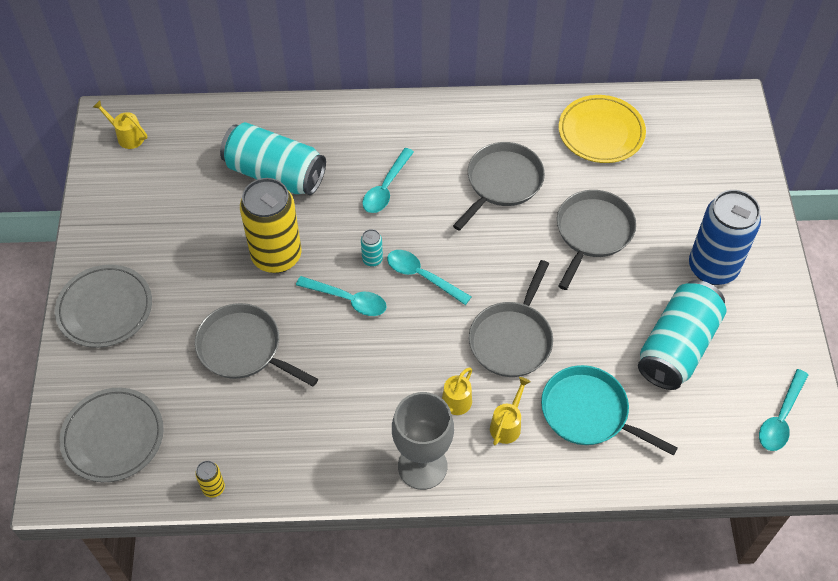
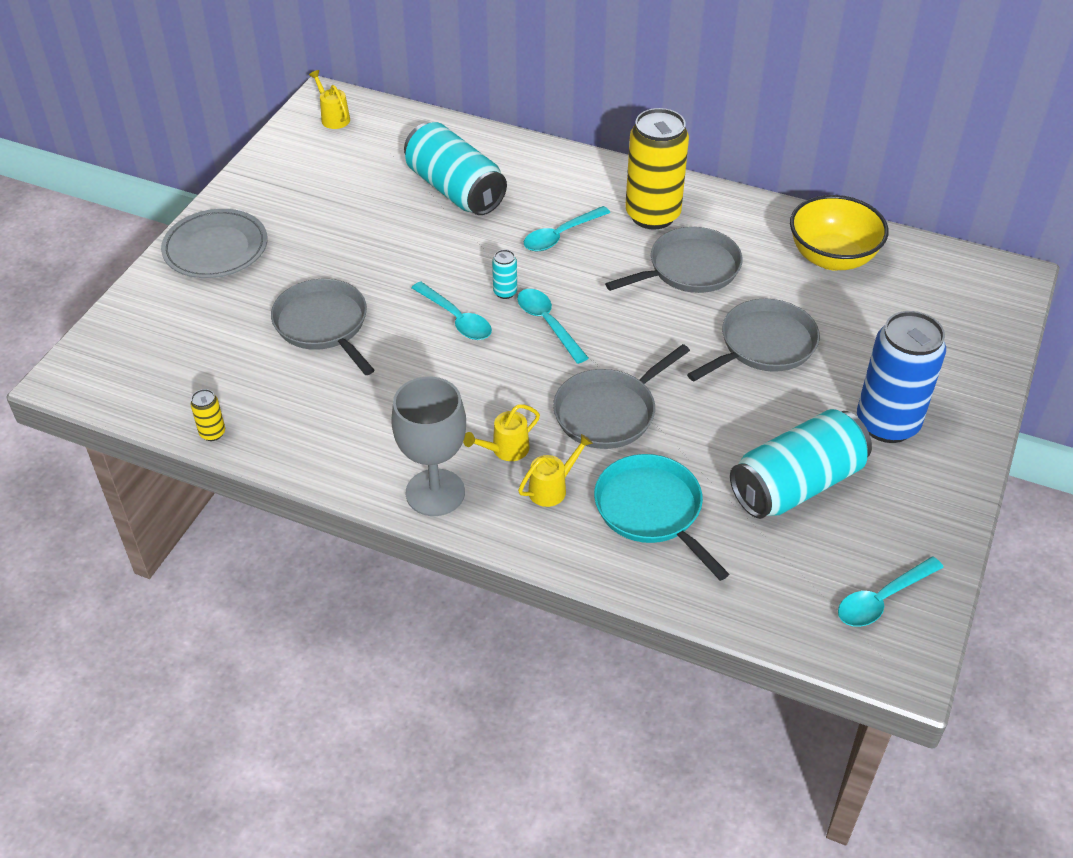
camera: 25 degrees right, 10 degrees down
grey plate [59,388,164,482] -> none
yellow can [240,178,301,273] -> yellow can moved to [625,108,689,230]
yellow plate [559,95,646,163] -> yellow bowl [790,195,889,270]

